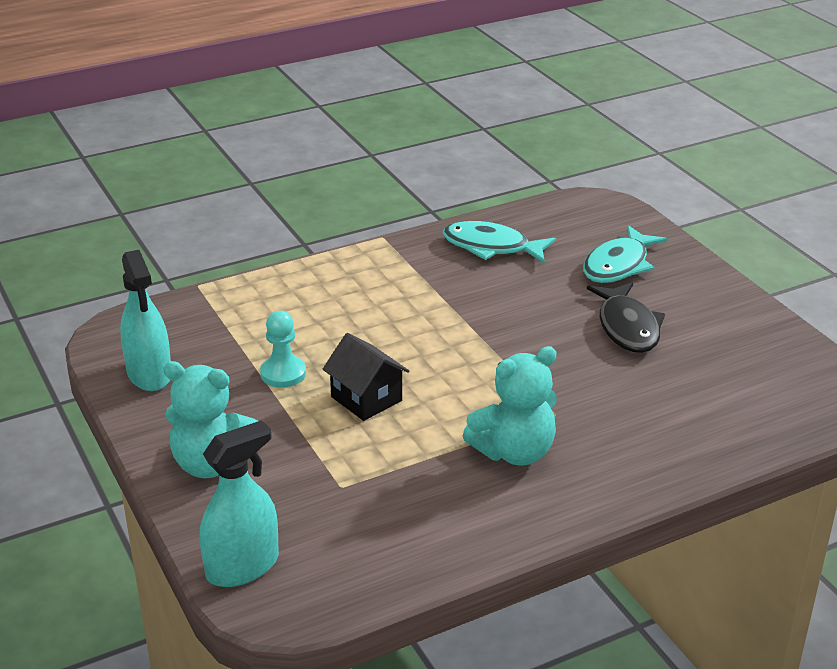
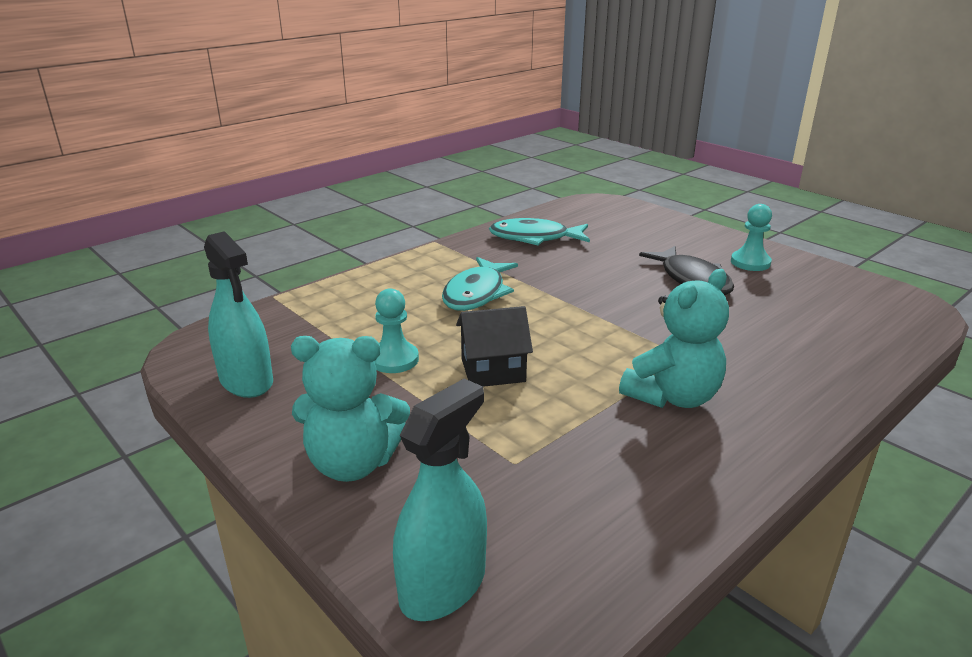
camera: 15 degrees left, 5 degrees down
black house [323,333,409,421] -> black house turned 45 degrees counterclockwise [456,306,533,387]
turquoise fish [583,225,667,283] -> turquoise fish moved to [442,257,518,311]
none -> turquoise pawn [731,204,772,271]

